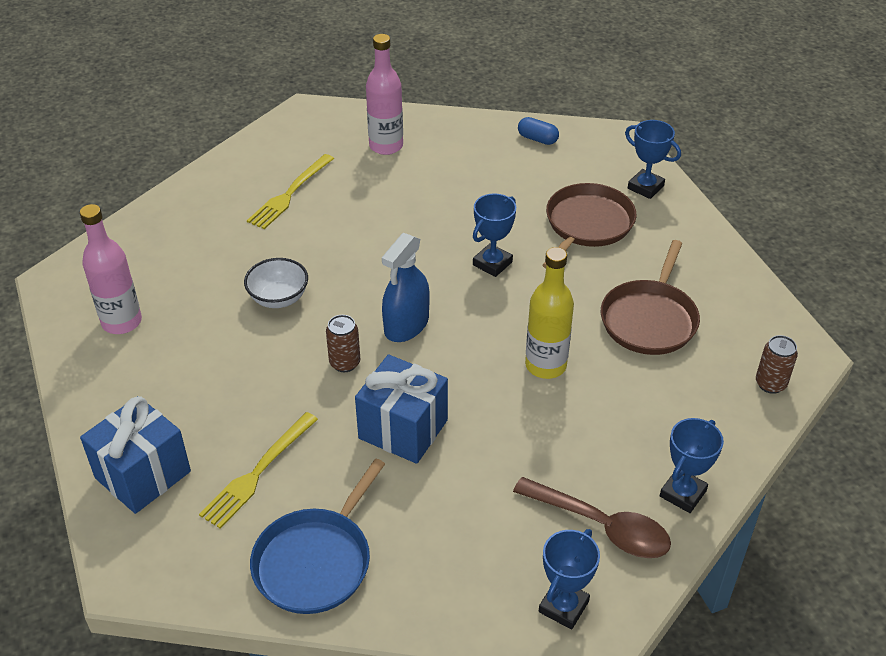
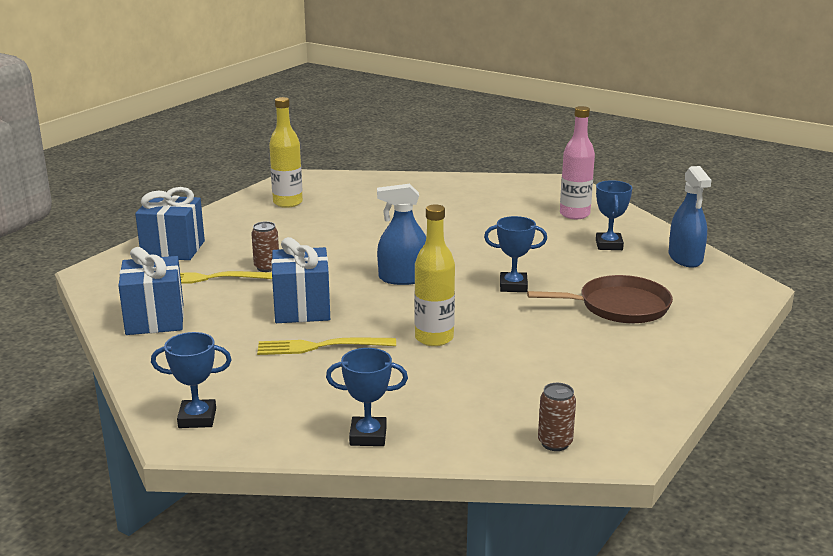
camera: 55 degrees right, 20 degrees down
pink bottle [80,204,142,334] -> yellow bottle [269,97,303,208]
white bowl [244,258,308,308] -> none
yellow fork [247,154,334,229] -> yellow fork moved to [257,338,396,355]
blue pan [250,459,385,614] -> blue gift [118,247,184,335]
brown can [326,315,360,372] -> brown can moved to [251,222,279,272]
brown spoon [513,477,671,558] -> none
blue capsule [518,117,559,145] -> blue spray bottle [669,166,712,267]
brown pan [601,240,700,355] -> none
blue trophy [625,120,681,199] -> blue trophy moved to [596,180,632,250]

